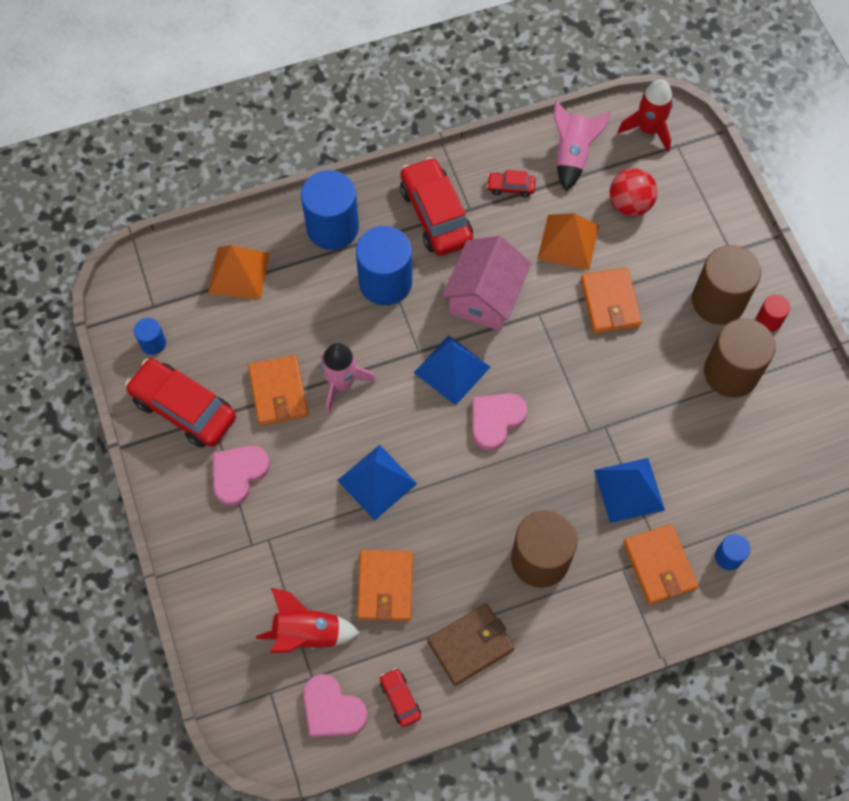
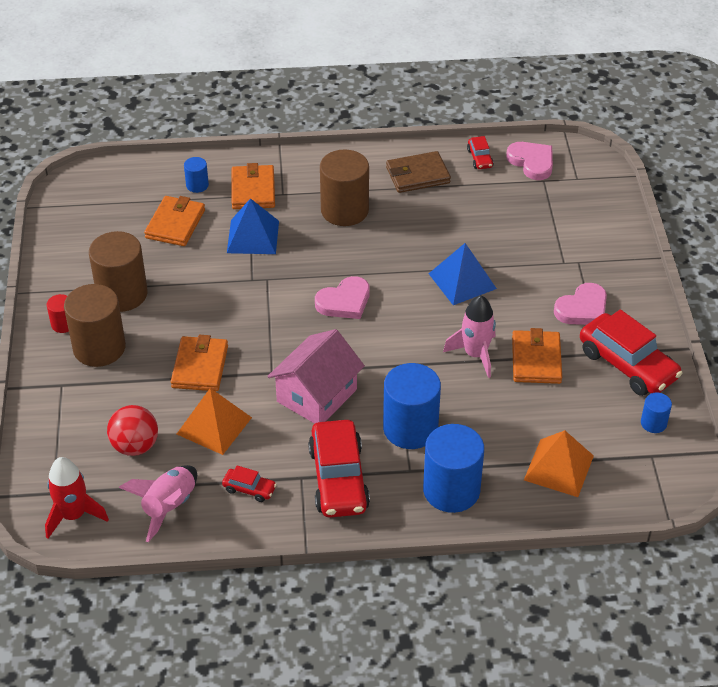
camera: 165 degrees left, 20 degrees down
red rocket [256,588,360,653] -> none
orange wallet [357,550,413,621] -> orange wallet moved to [144,196,205,246]
blue pyramid [414,335,490,405] -> none

